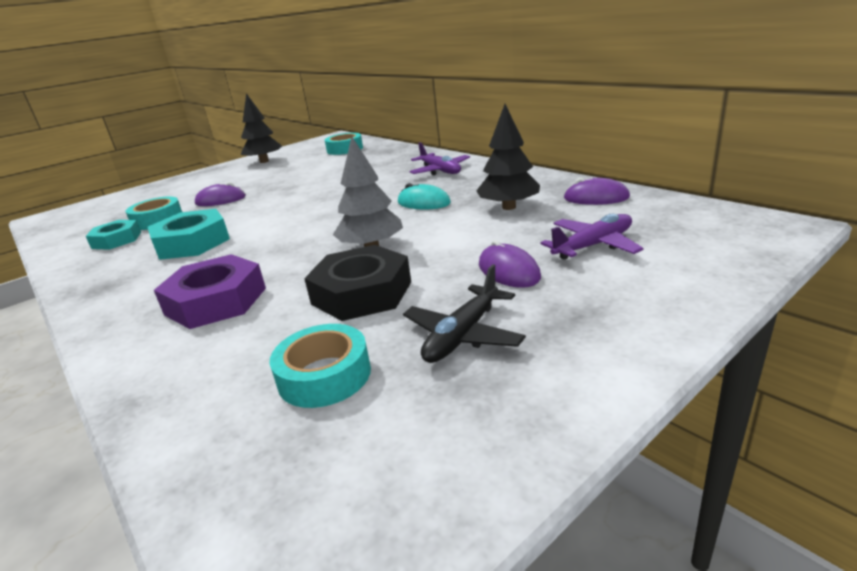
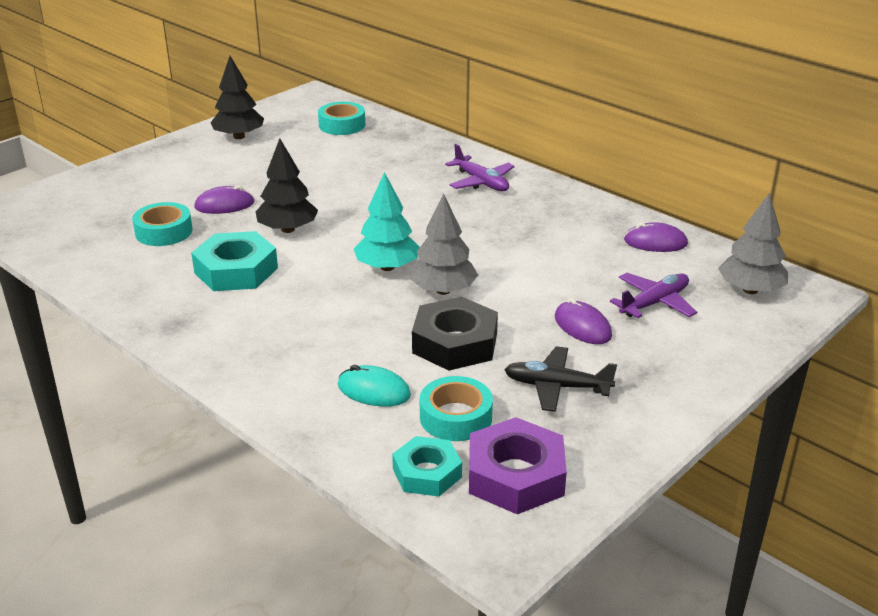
camera: 10 degrees left, 5 degrees up
turquoise nut [86,220,141,250] -> turquoise nut moved to [392,436,462,496]
purple nut [154,254,266,329] -> purple nut moved to [469,417,567,514]
turquoise mouse [398,183,451,209] -> turquoise mouse moved to [338,365,411,407]
black plane [403,264,526,363] -> black plane turned 75 degrees clockwise [504,346,617,412]
black tree [477,104,540,210] -> black tree moved to [256,138,318,233]
none -> turquoise tree [354,172,420,271]
none -> grey tree [718,193,788,294]

